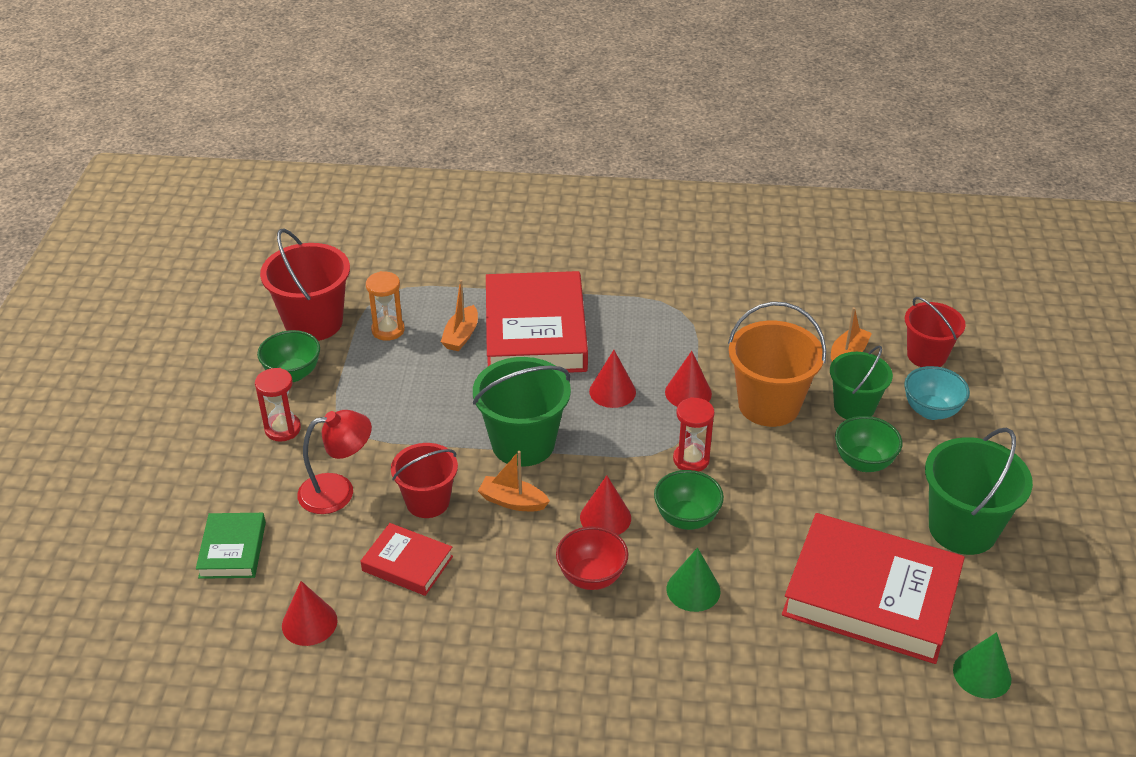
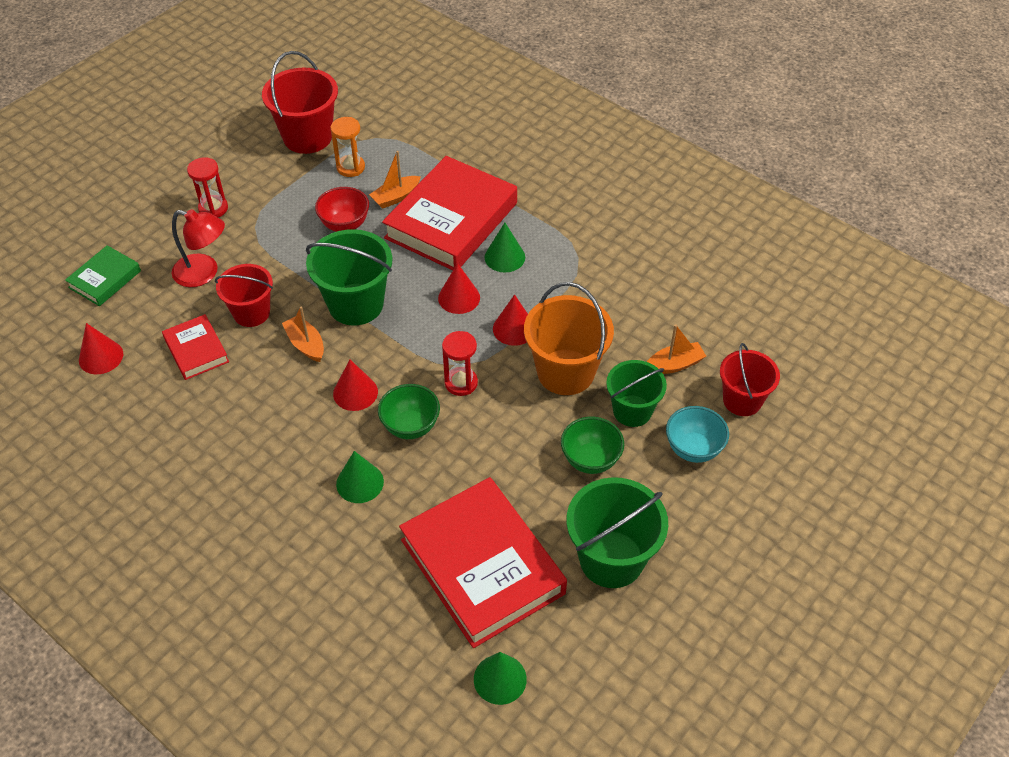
camera: 35 degrees right, 10 degrees up
green bowl [257,330,320,382] -> none
red bowl [556,526,628,590] -> red bowl moved to [315,187,369,232]
none -> green cone [485,223,525,272]

